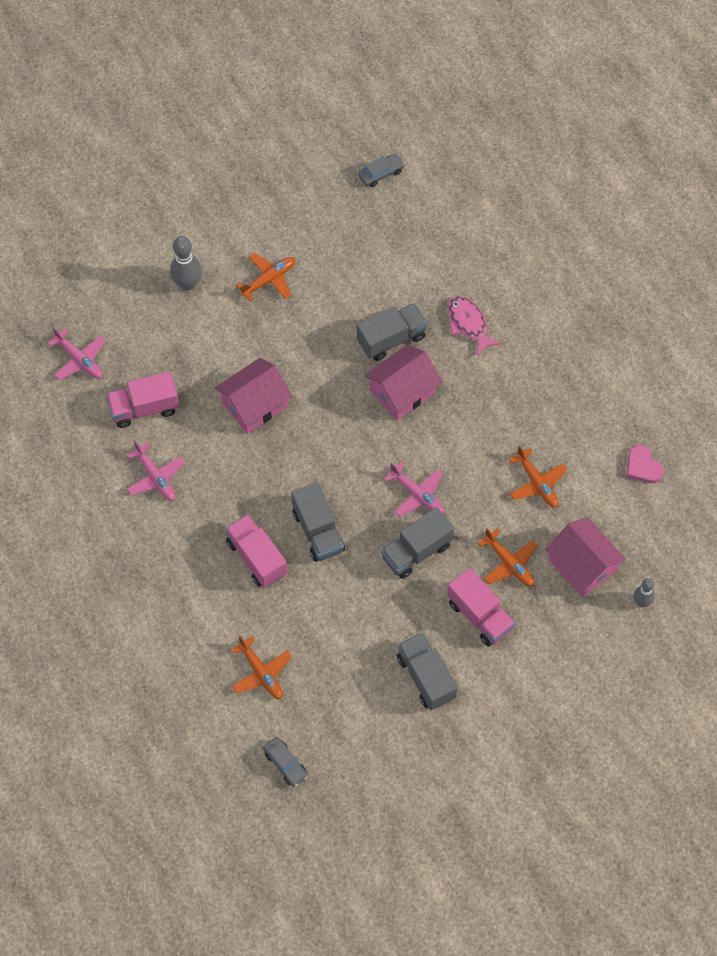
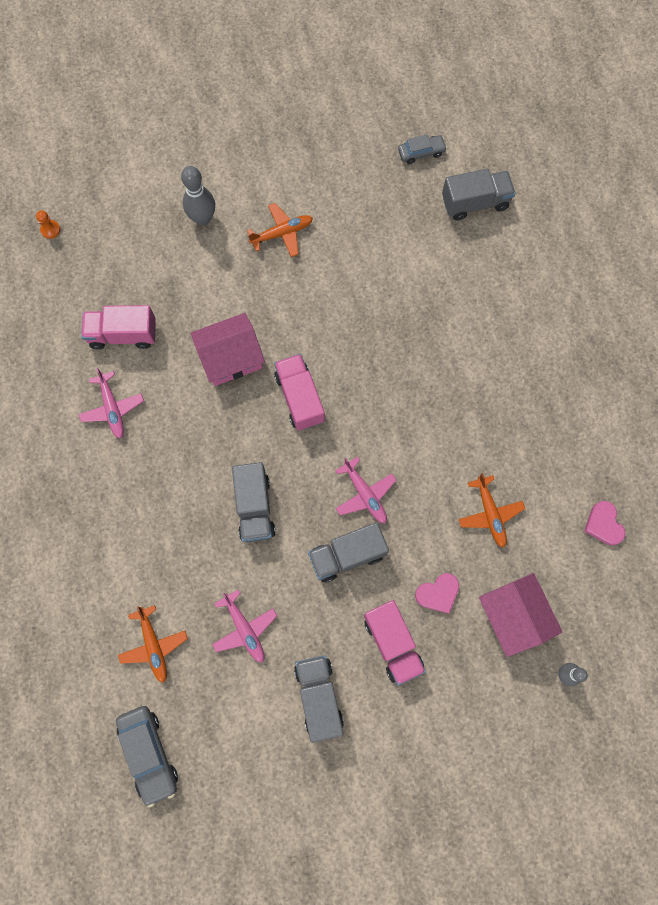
camera: 15 degrees right, 10 degrees up
pink plane [47,327,105,380] -> pink plane moved to [212,590,277,663]
pink truck [225,514,287,588] -> pink truck moved to [274,354,325,431]
grey car [263,737,308,787] -> grey car [116,706,178,807], size x1.63
grey truck [357,303,428,361] -> grey truck moved to [442,168,515,221]
pink house [364,344,442,420] -> none
pink fish [448,296,502,357] -> none
orange plane [477,528,538,587] -> pink heart [415,573,459,614]
none -> orange pawn [36,210,60,239]

